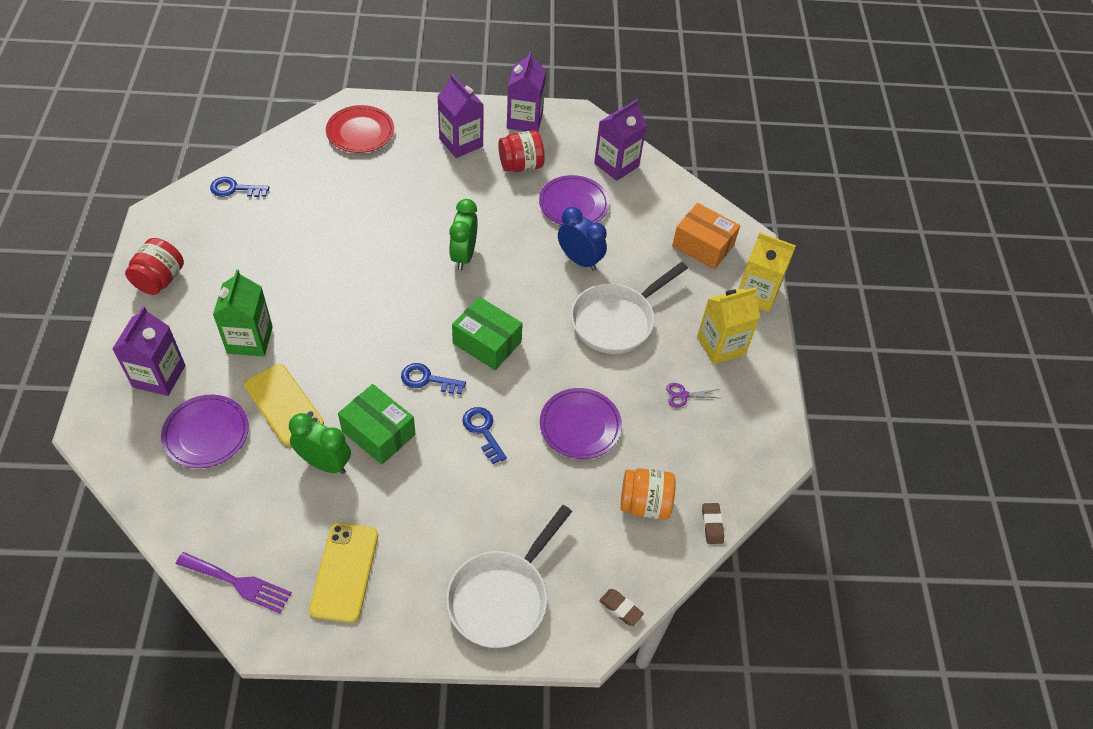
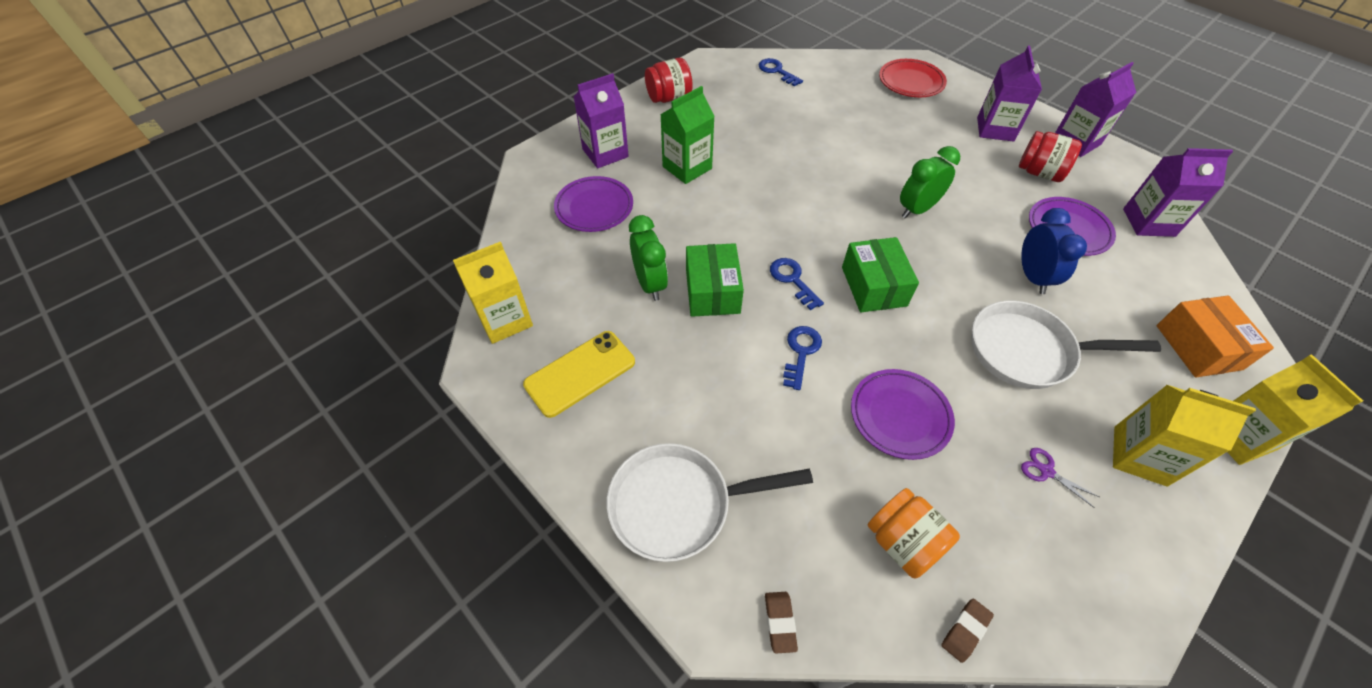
camera: 50 degrees right, 0 degrees up
purple fork [176,552,292,613] -> yellow carton [453,242,533,344]
yellow phone [244,364,324,446] -> none

